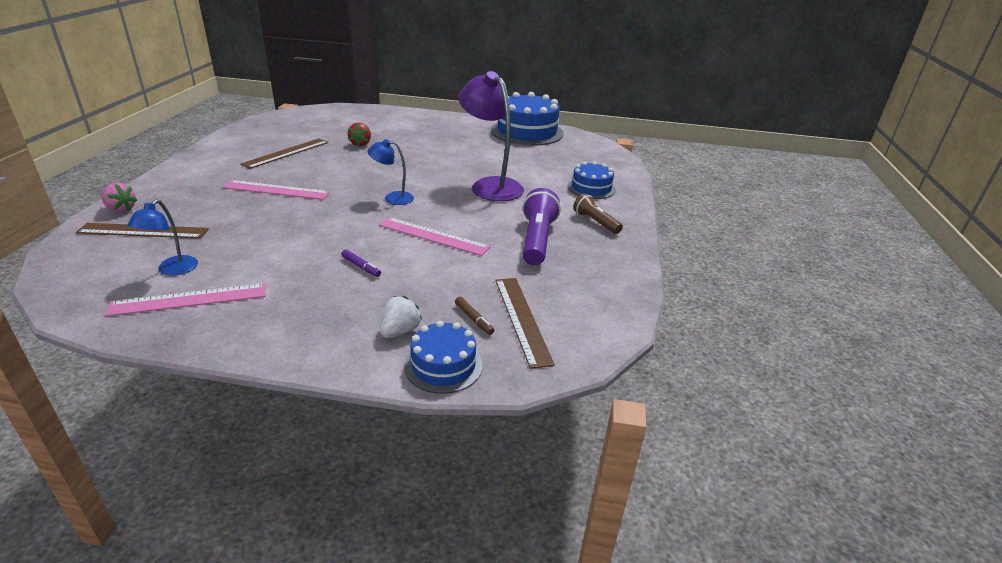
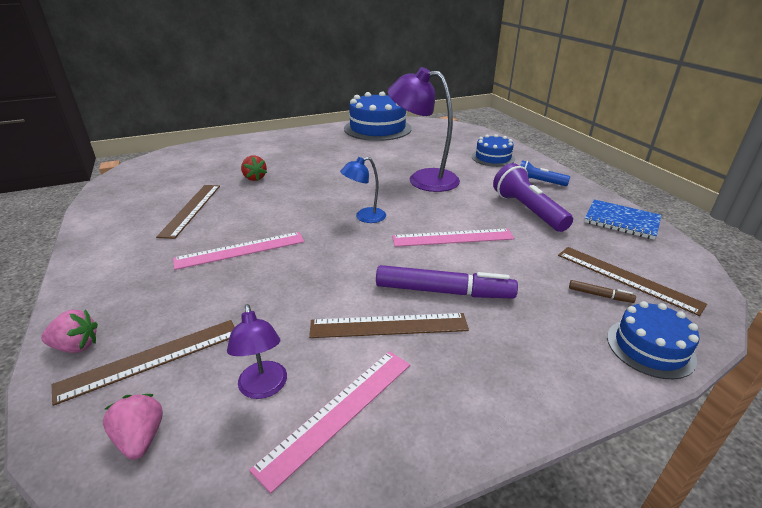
camera: 30 degrees left, 0 degrees up
blue lamp [127,199,198,276] -> purple lamp [227,304,287,399]
purple marker [341,249,381,277] -> purple marker [376,265,518,299], size x2.29
white strawberry [380,296,422,338] -> none
brown flashlight [573,193,623,234] -> blue flashlight [520,160,570,186]
none -> pink strawberry [103,394,163,460]
none -> brown ruler [309,313,469,338]
none -> blue notebook [584,199,661,240]

